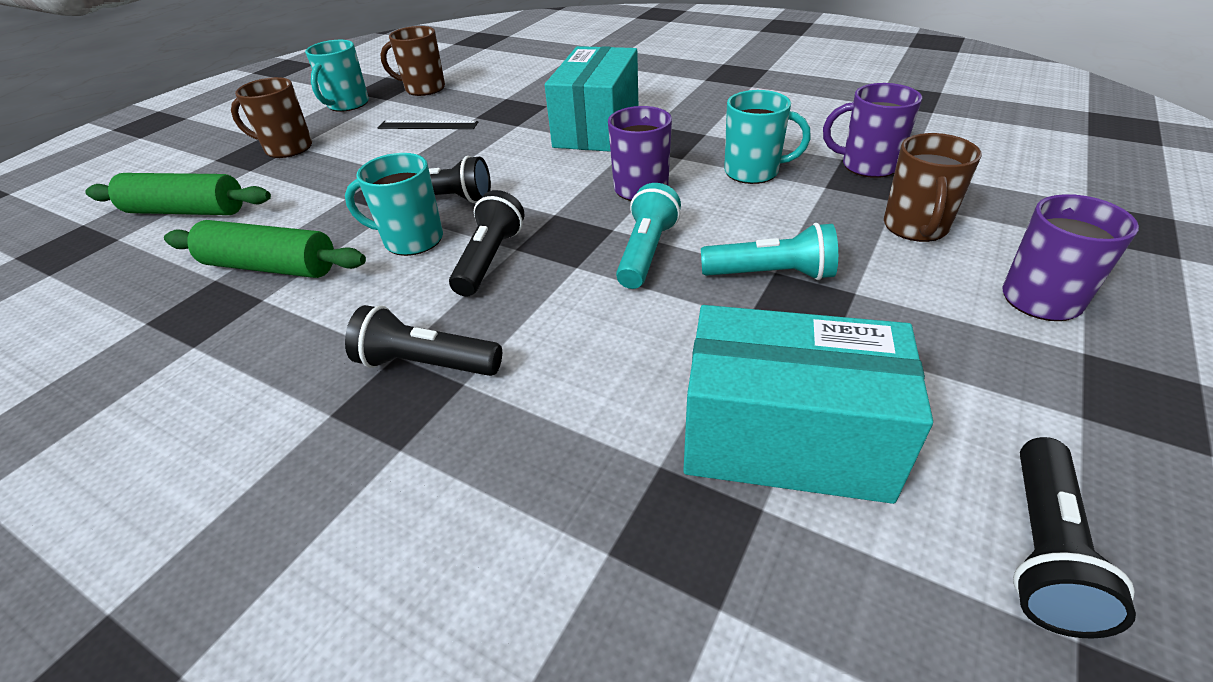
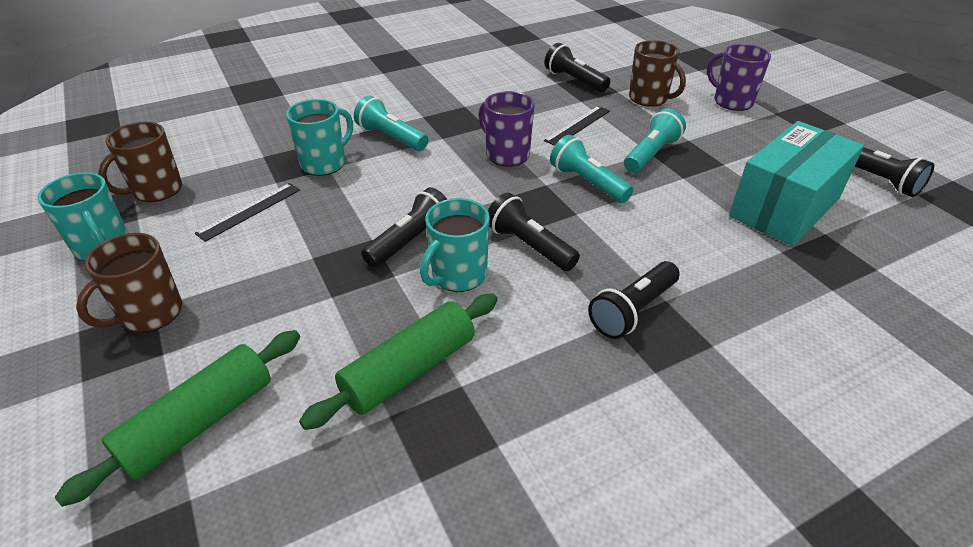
camera: 60 degrees left, 0 degrees up
turquoise box [545,46,638,152] -> turquoise flashlight [354,96,429,151]
turquoise mug [724,90,811,184] -> turquoise mug moved to [286,99,353,176]
purple mug [823,83,922,178] -> black flashlight [544,43,610,92]
none -> black ruler [544,106,610,146]

